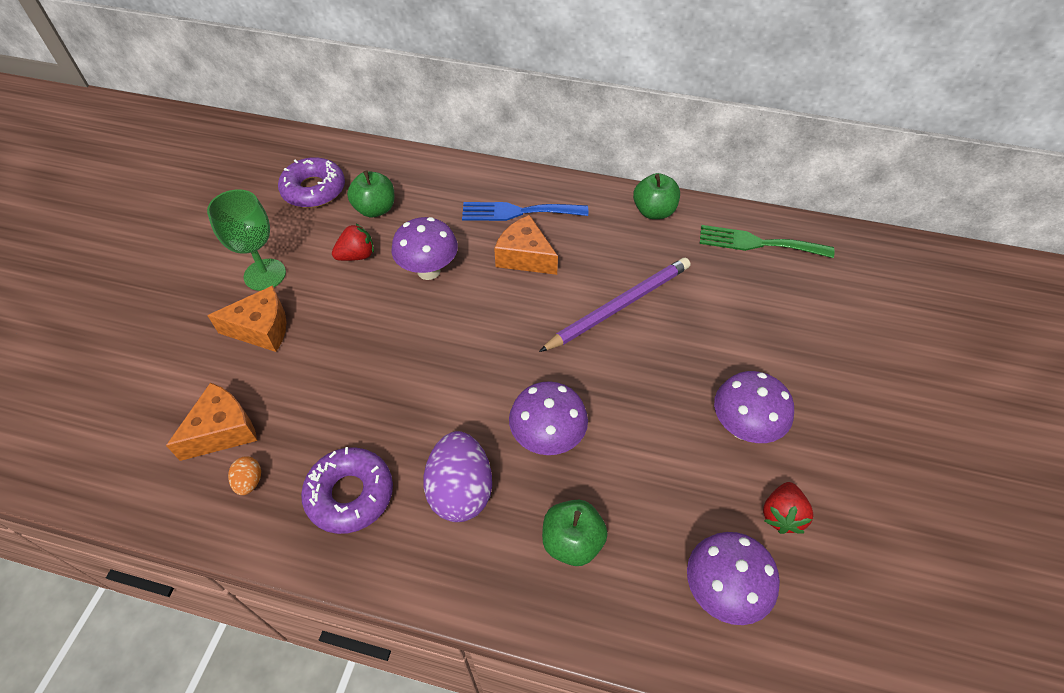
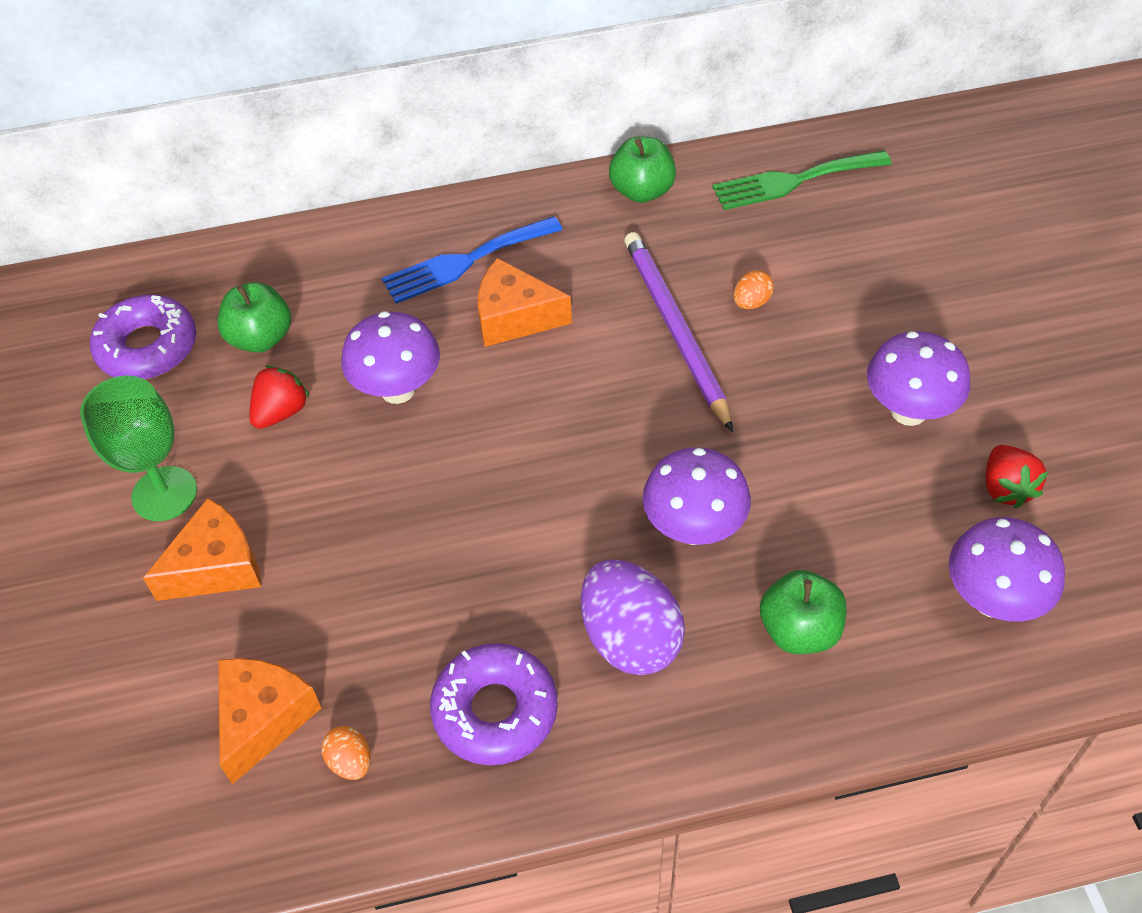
camera: 25 degrees left, 0 degrees up
purple pencil [539,258,690,352] -> purple pencil turned 45 degrees counterclockwise [624,232,733,432]
none -> orange egg [733,270,774,309]

